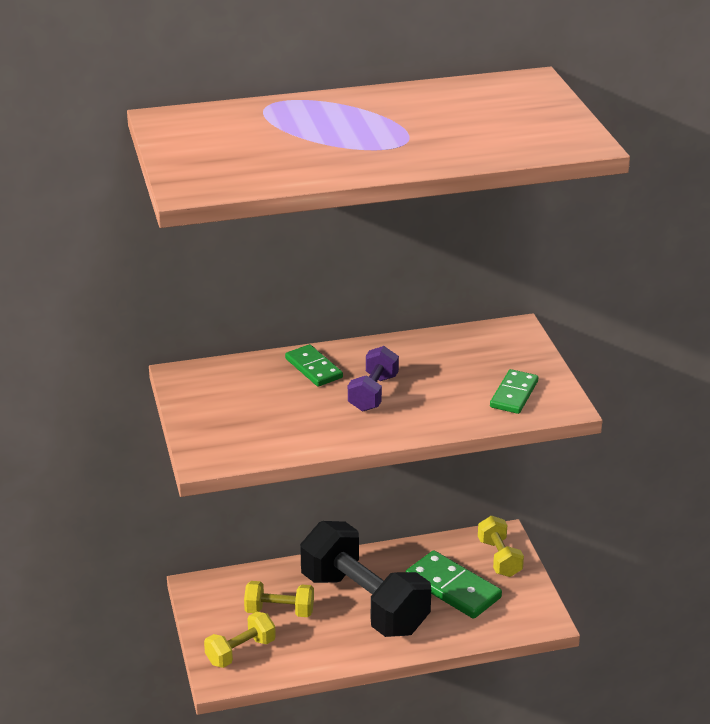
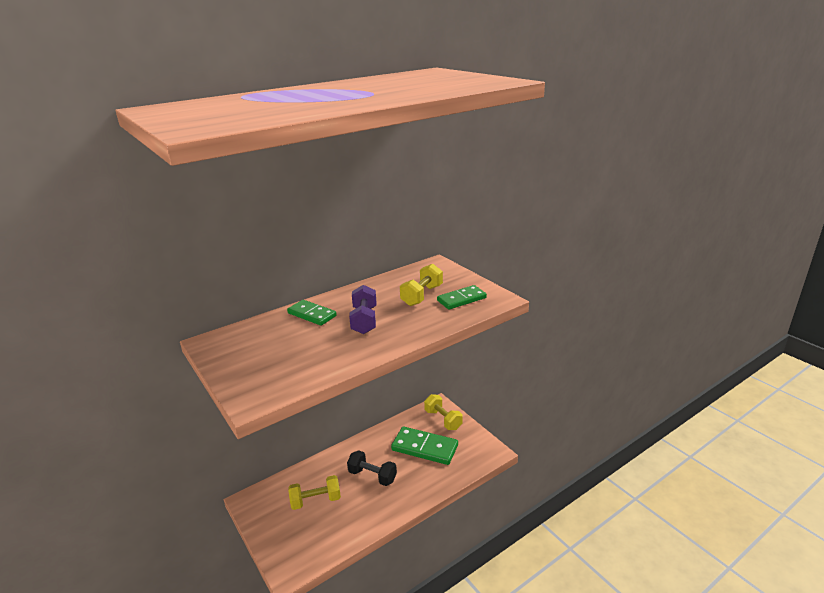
camera: 20 degrees left, 5 degrees down
yellow dumbbell [204,612,276,668] -> yellow dumbbell moved to [400,264,443,306]
black dumbbell [300,521,431,637] -> black dumbbell [347,450,397,486], size x0.48
green domino [490,369,538,414] -> green domino turned 60 degrees clockwise [437,285,487,310]

